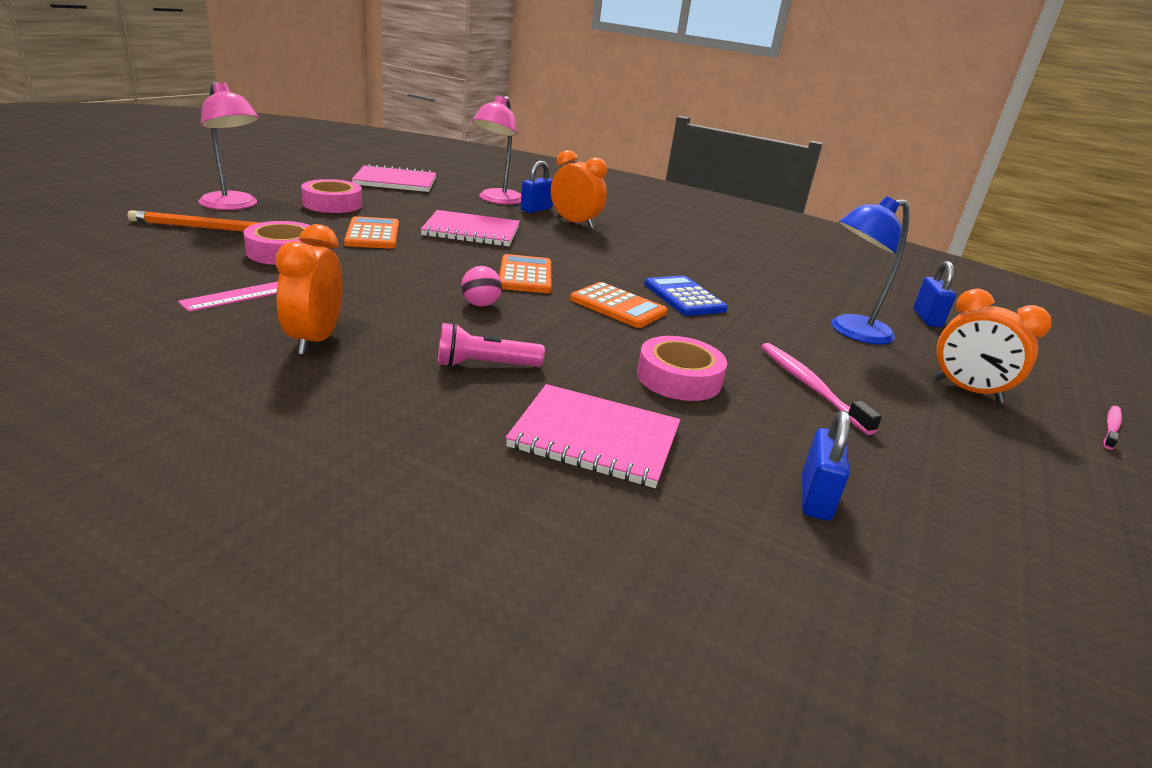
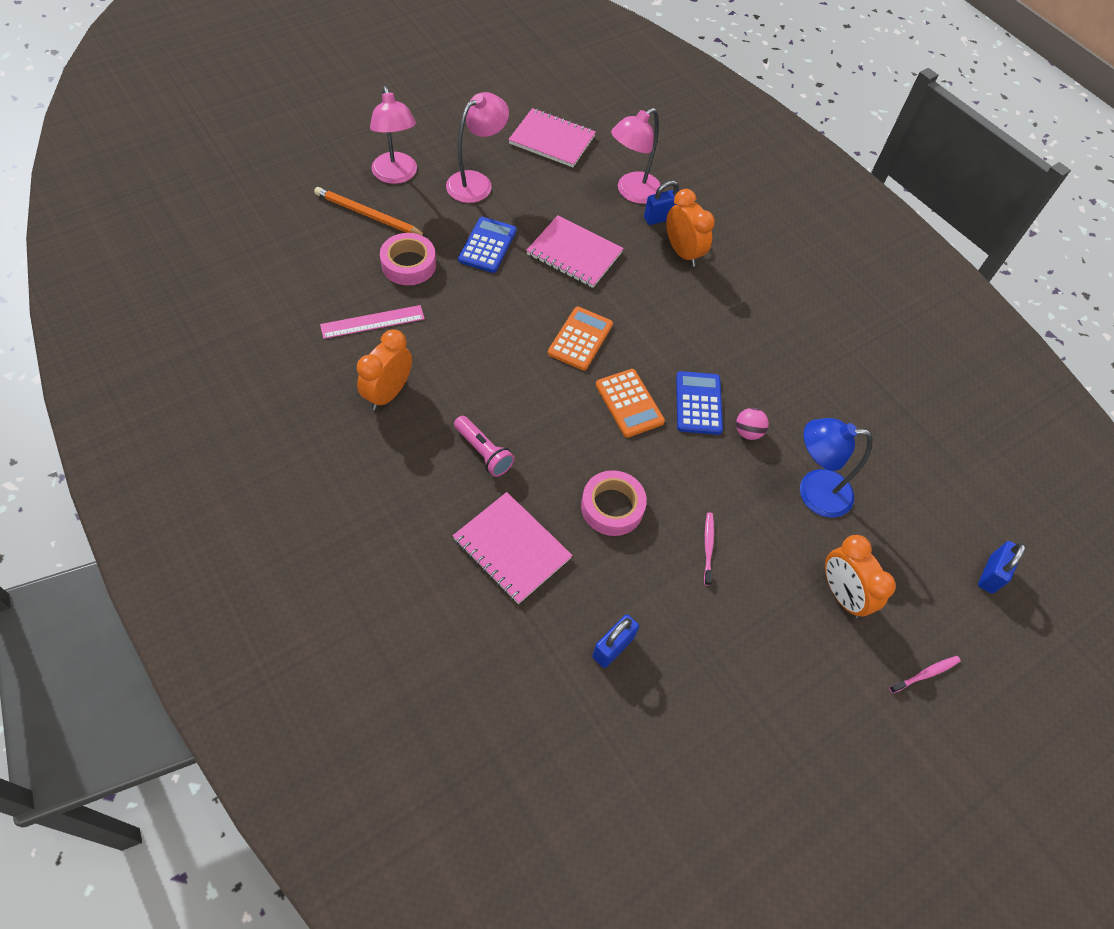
camera: 25 degrees right, 30 degrees up
pink tape [301,179,362,213] -> pink lamp [446,92,509,203]
orange calculator [344,216,399,249] -> blue calculator [458,217,517,273]
pink flashlight [438,323,545,367] -> pink flashlight turned 150 degrees counterclockwise [454,416,515,477]
pink ball [461,266,502,307] -> pink ball moved to [736,408,769,440]
pink toothbrush [761,343,882,435] -> pink toothbrush [704,512,714,586], size x0.61
blue padlock [913,261,956,328] -> blue padlock moved to [978,541,1026,594]

